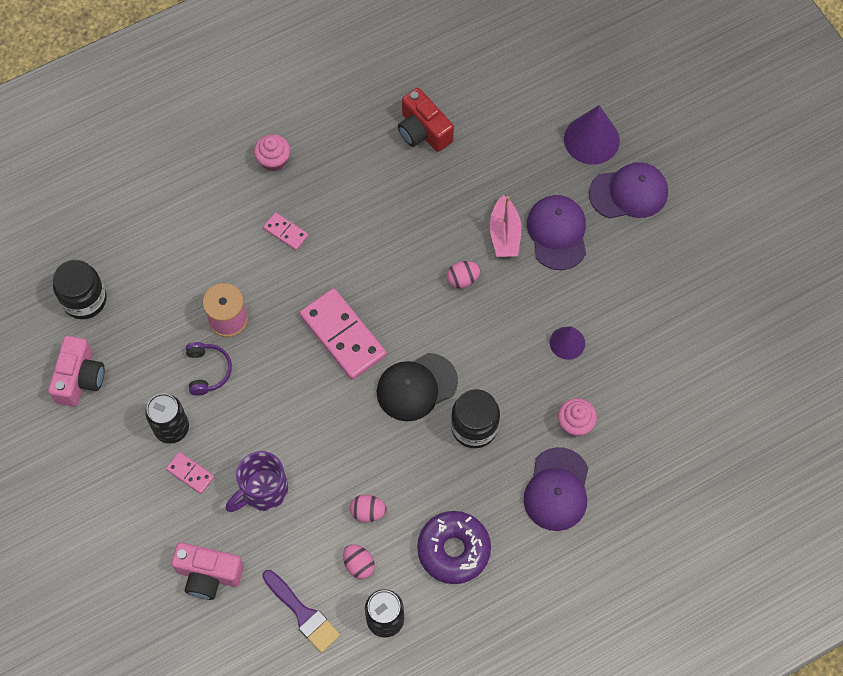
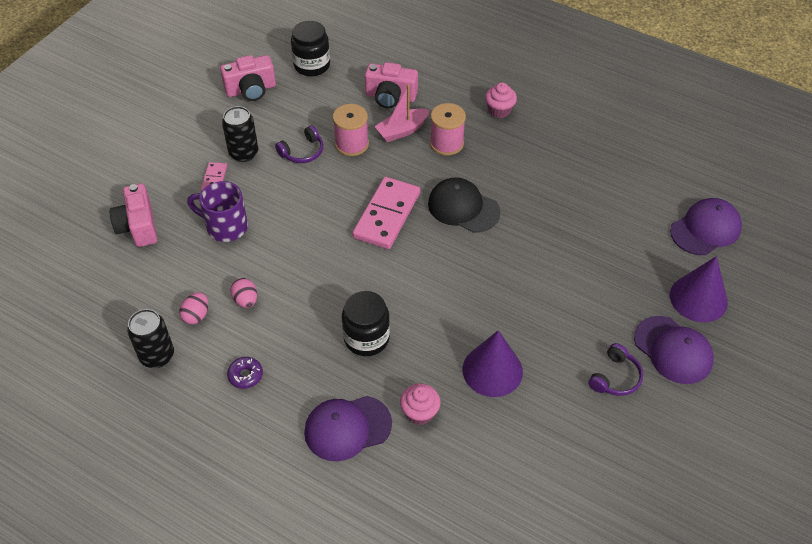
camera: 60 degrees right, 15 degrees down
purple brush [262,570,340,653] -> none
pink domino [263,212,309,250] -> pink spool [430,103,466,156]
black cap [377,353,458,421] -> black cap moved to [428,177,501,233]
red camera [398,88,454,152] -> none
purple donut [417,511,491,584] -> purple donut [227,357,263,389], size x0.49
pink egg [447,261,481,288] -> none
pink boat [490,195,521,257] -> pink boat moved to [374,84,430,142]
purple cap [527,195,586,270] -> purple cap moved to [670,198,742,255]
purple cone [550,327,585,360] -> purple cone [463,330,523,397], size x1.66
none -> pink camera [365,62,418,108]
none -> purple headphones [588,343,643,396]

